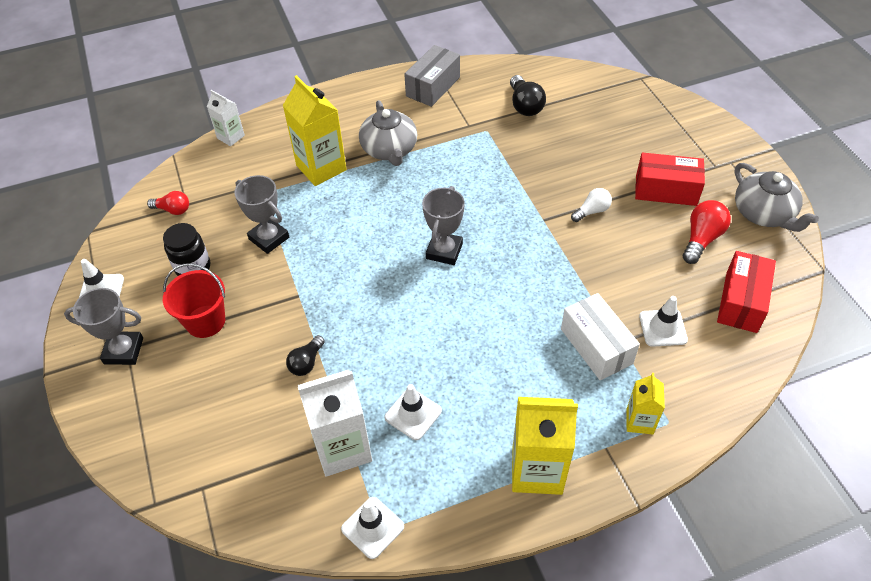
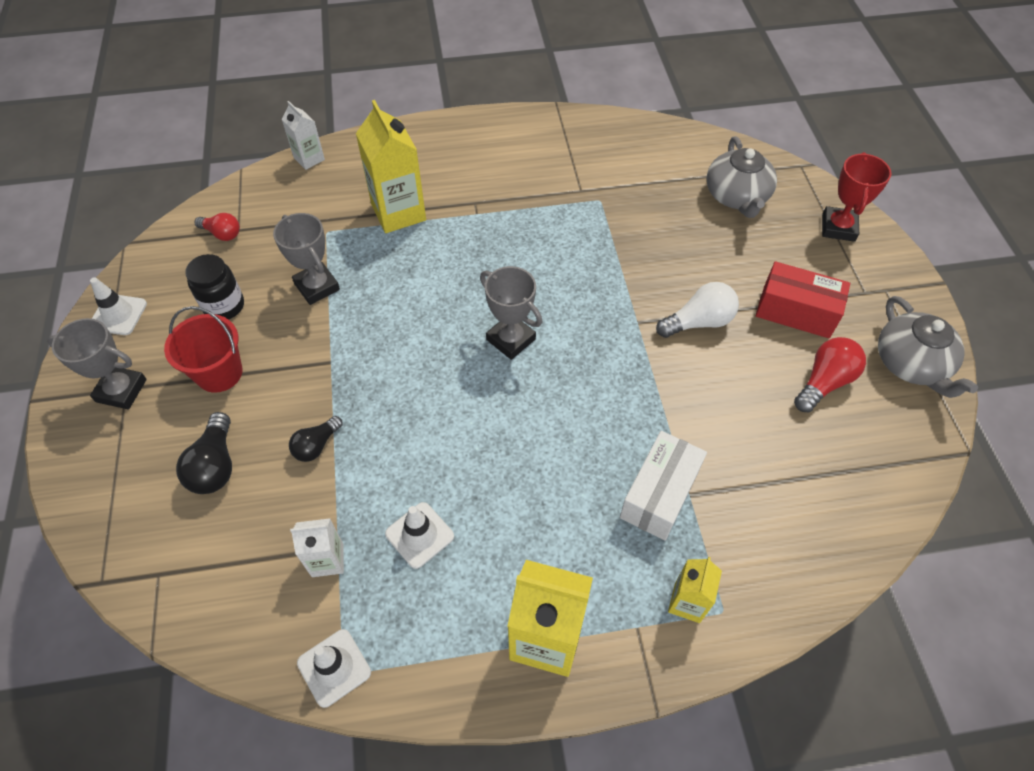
camera: 10 degrees right, 5 degrees up
white carton [298,370,372,477] -> white carton [290,518,344,577], size x0.55
grey teapot [359,100,417,166] -> grey teapot moved to [707,136,777,218]
grey box [404,45,460,107] -> none
grey trophy [422,186,465,265] -> grey trophy turned 75 degrees counterclockwise [480,266,542,360]
black light bulb [510,75,546,116] -> black light bulb moved to [176,412,232,494]
white box [561,293,640,380] -> white box turned 45 degrees clockwise [620,431,707,541]
white light bulb [571,188,612,222] -> white light bulb [656,282,739,338], size x1.51
white traffic cone [639,296,688,347] -> none
red box [717,251,776,333] -> none
none -> red trophy [822,152,891,242]

